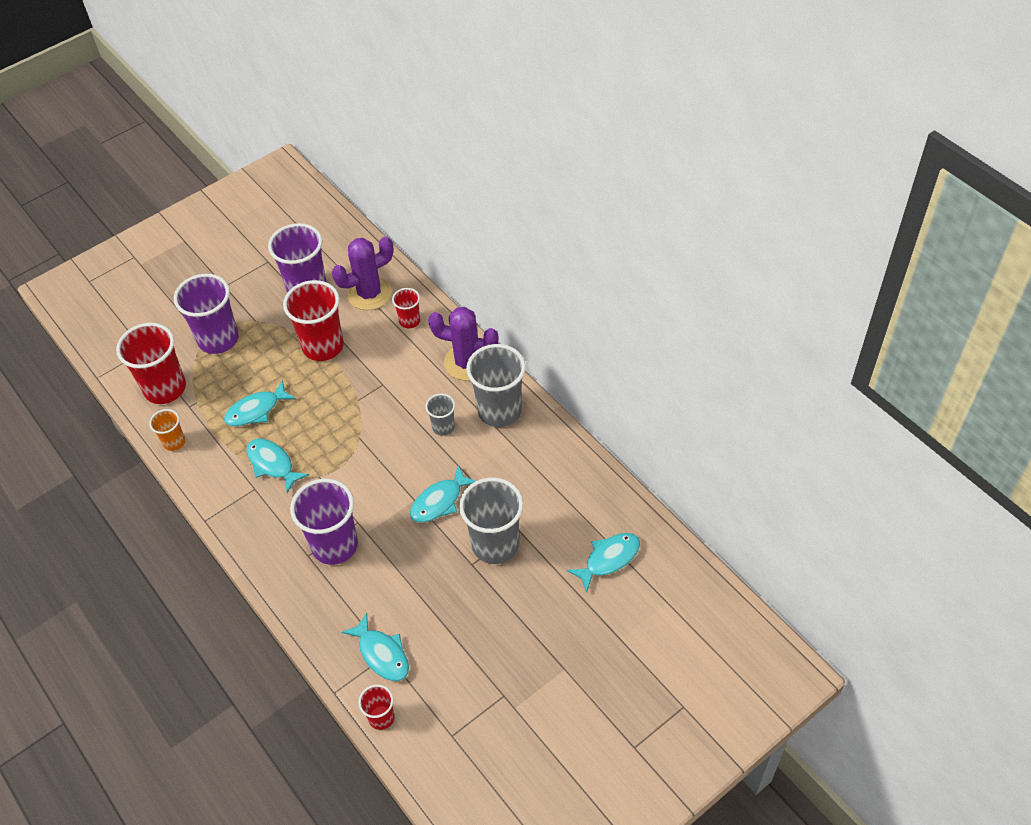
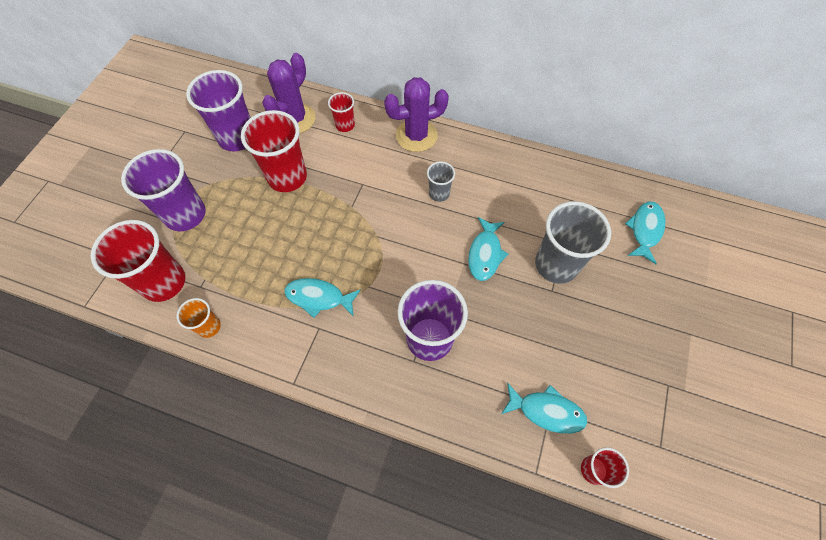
camera: 35 degrees left, 10 degrees up
turquoise fish [224,380,296,426] -> none
grey cup [466,344,526,427] -> none

